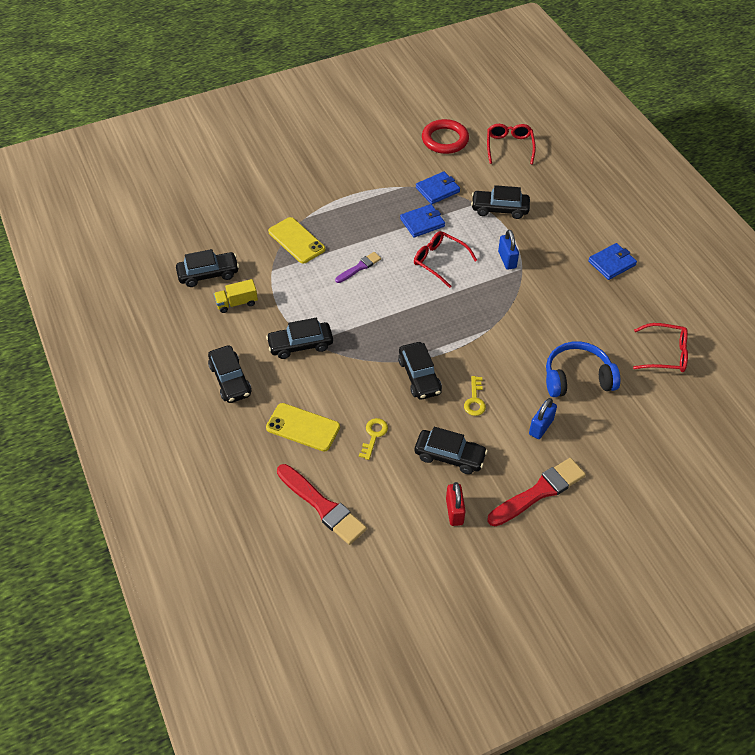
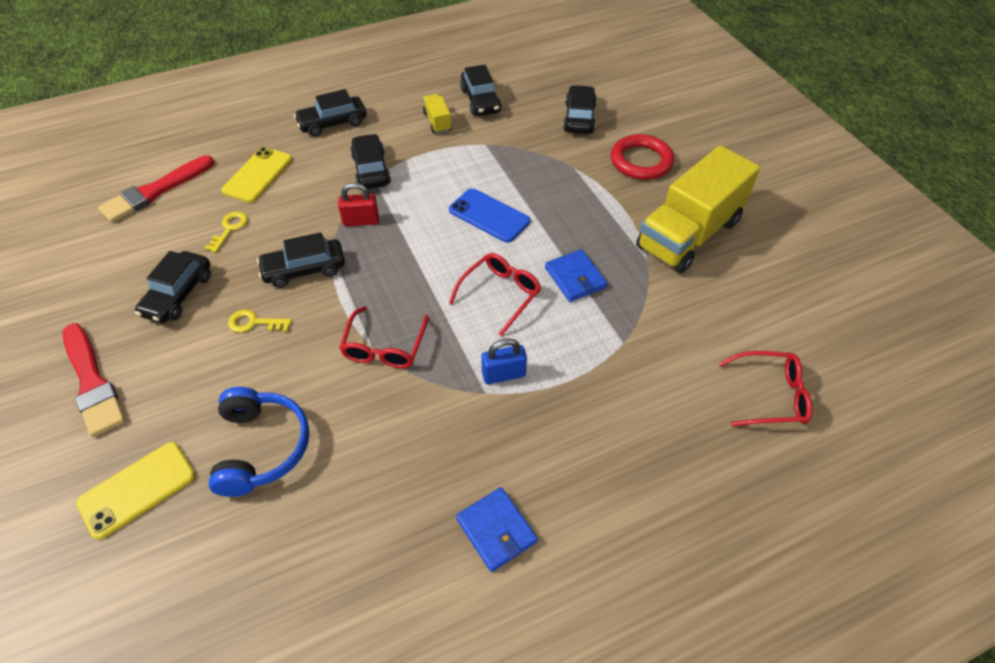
camera: 90 degrees right, 0 degrees up
yellow phone [268,217,325,263] -> yellow phone moved to [76,442,195,540]
purple brush [335,252,381,283] -> blue phone [449,188,530,243]
yellow key [359,418,388,460] -> yellow key turned 90 degrees counterclockwise [205,212,248,253]
blue wallet [416,172,460,204] -> none
red ring [422,119,469,154] -> red ring moved to [611,134,674,180]
red padlock [446,482,466,526] -> red padlock moved to [338,182,379,226]
black car [471,185,530,219] -> black car moved to [563,85,597,134]
blue padlock [529,398,557,439] -> none
red glasses [633,323,688,372] -> red glasses moved to [339,306,429,368]
none -> yellow truck [636,145,760,274]

